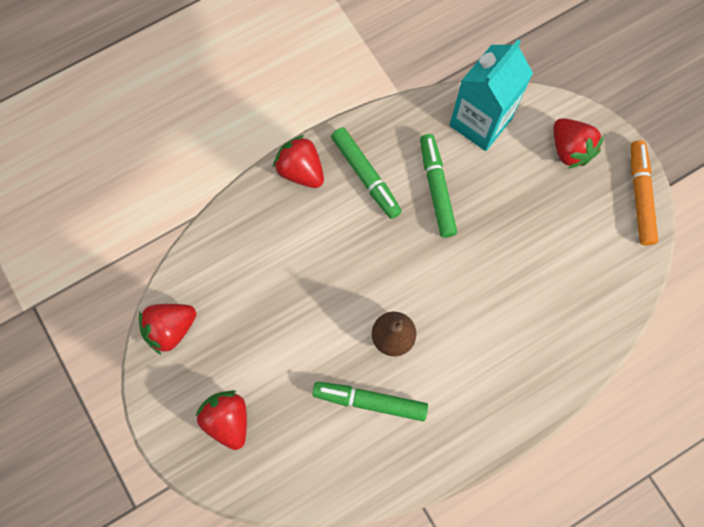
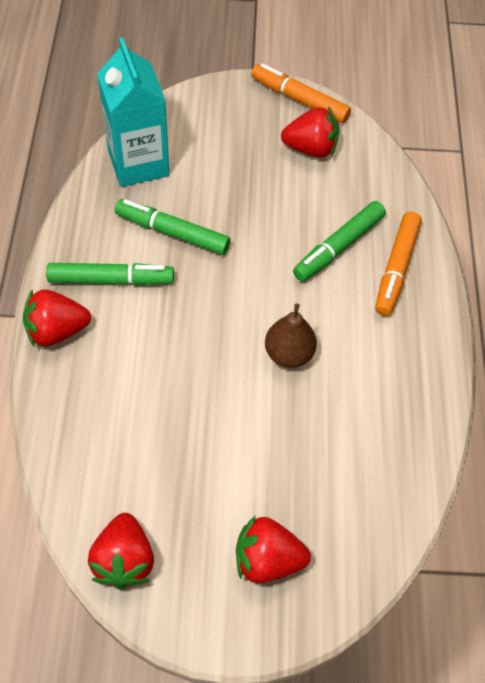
camera: 60 degrees left, 15 degrees down
green marker [312,382,428,421] -> green marker moved to [293,201,386,281]
red strawberry [553,118,604,169] -> red strawberry moved to [281,106,339,158]
none -> orange marker [375,212,422,316]

